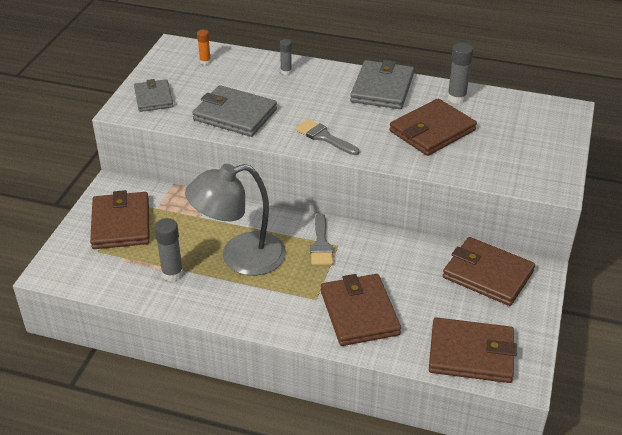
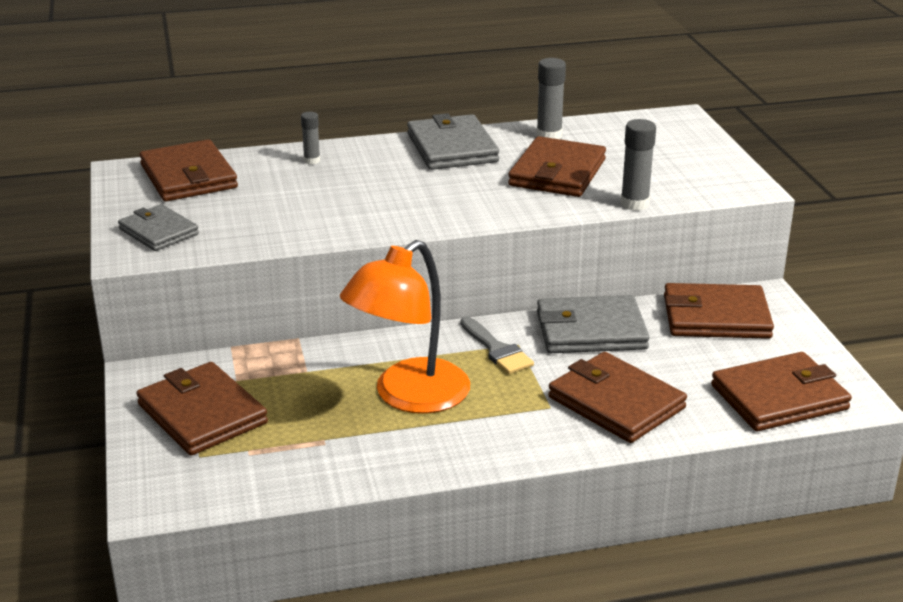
camera: 30 degrees left, 10 degrees down
grey glue stick [154,218,183,281] -> grey glue stick moved to [621,119,656,211]
grey lamp [185,164,286,276] -> orange lamp [340,240,470,414]
grey wallet [192,85,277,137] -> grey wallet moved to [537,295,650,353]
orange glue stick [197,29,211,65] -> brown wallet [139,139,238,201]
grey brush [295,119,359,155] -> none

